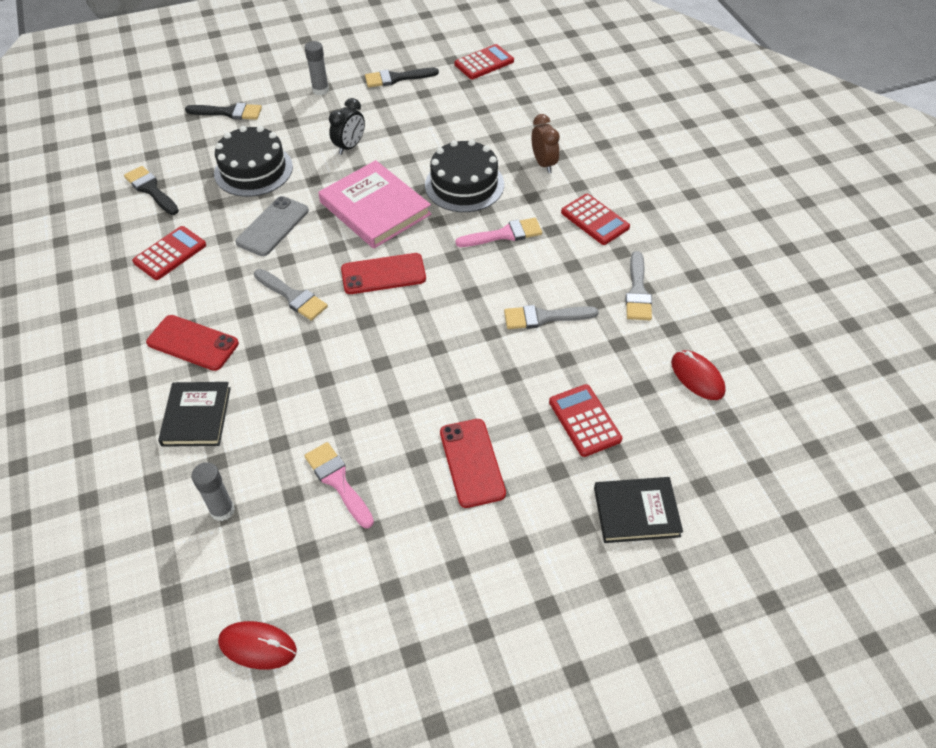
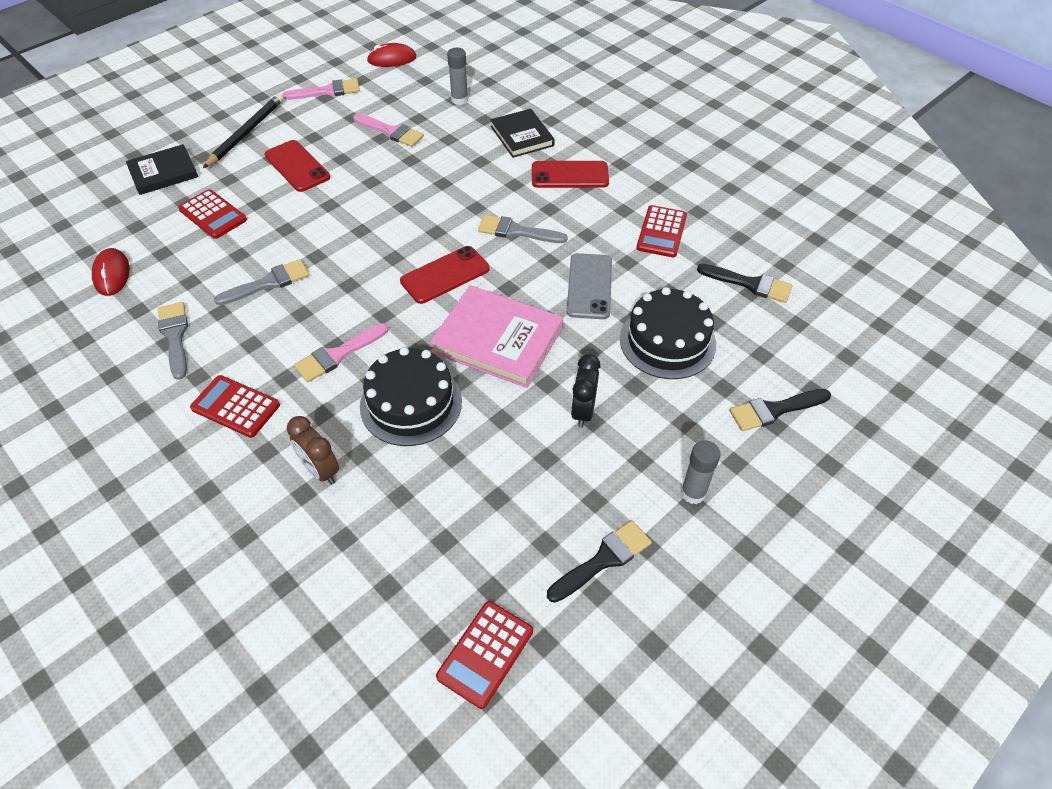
camera: 155 degrees right, 0 degrees up
red mouse [671,350,725,400] -> red mouse turned 45 degrees clockwise [92,248,130,296]
none -> black pencil [203,94,284,168]
none -> pink brush [282,79,360,100]

